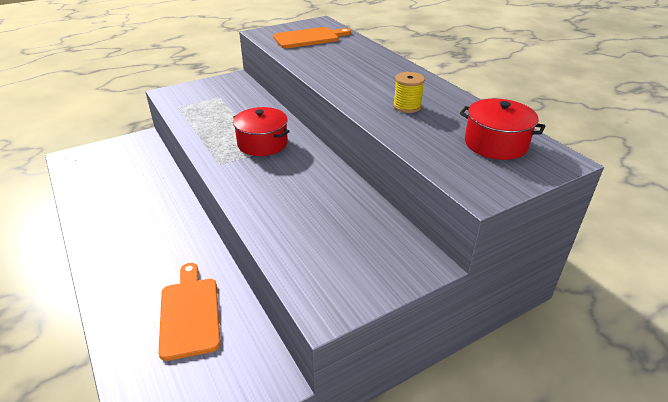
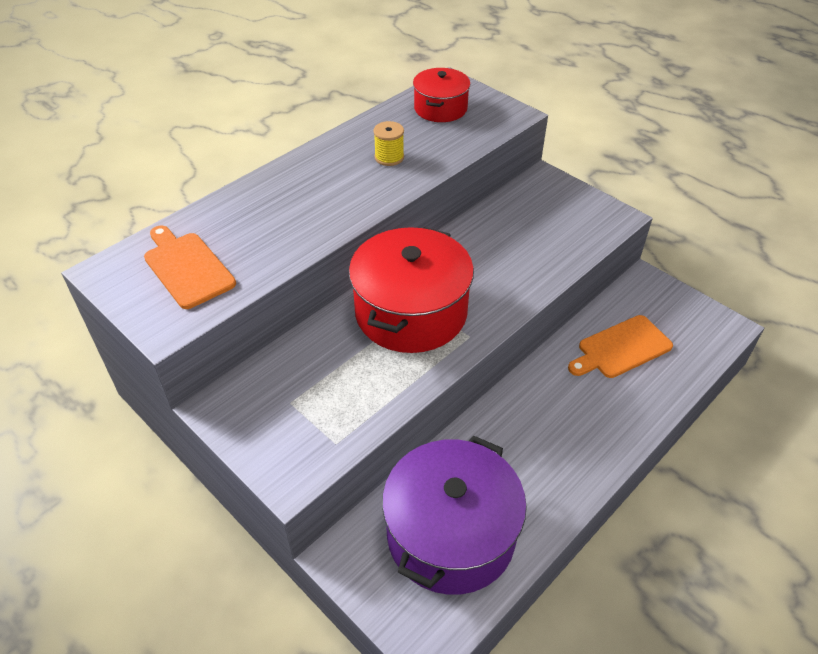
camera: 105 degrees left, 10 degrees up
red pot [233,107,290,156] -> red pot [349,227,474,353], size x1.78
none -> purple pot [382,435,527,595]

